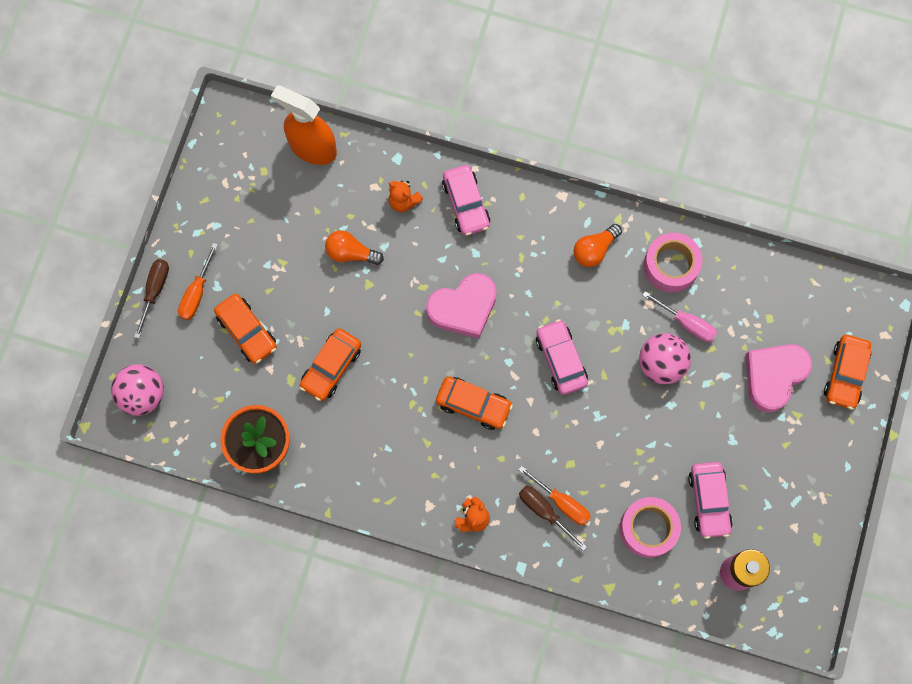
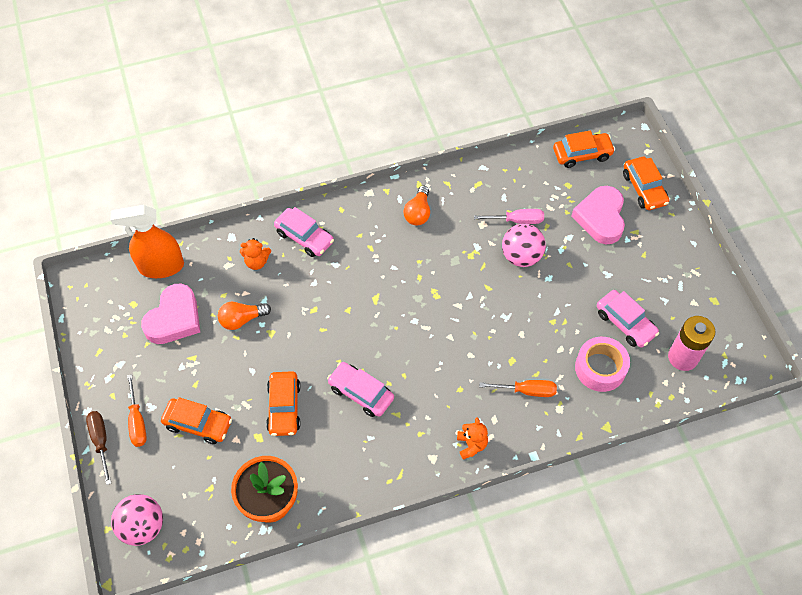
camera: 35 degrees left, 15 degrees down
pink heart [426,273,497,339] -> pink heart moved to [141,284,200,344]
orange car [436,376,513,430] -> orange car moved to [553,131,615,168]
brown screwdriver [519,486,587,551] -> none
pink car [536,319,588,395] -> pink car moved to [327,362,394,417]
pink tape [644,233,703,292] -> none

